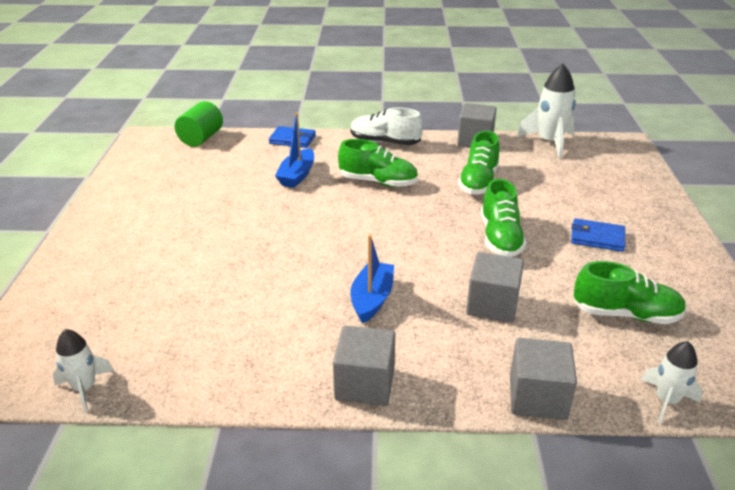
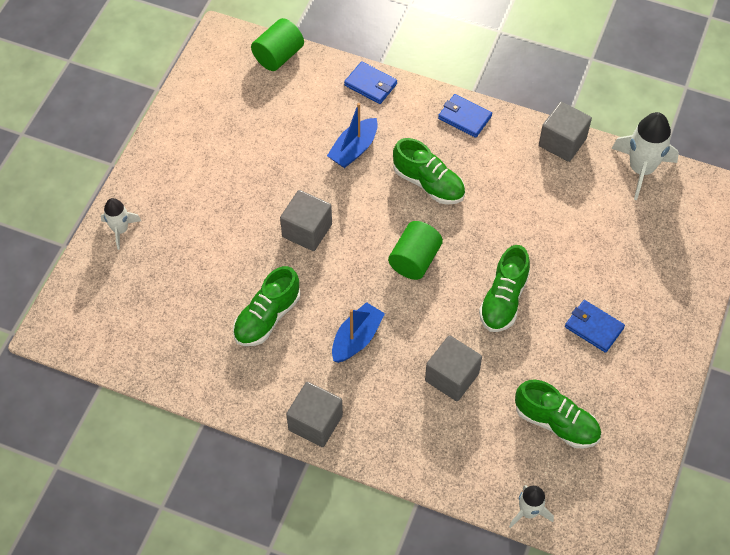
camera: 20 degrees right, 25 degrees up
white rocket [53,329,114,412] -> white rocket moved to [101,198,141,250]
white shoe [351,107,423,145] -> blue wallet [438,94,492,138]
green shoe [458,131,500,194] -> green shoe moved to [233,266,300,346]
grey cube [510,338,577,420] -> grey cube moved to [280,190,332,251]
none -> green cylinder [388,221,443,280]

